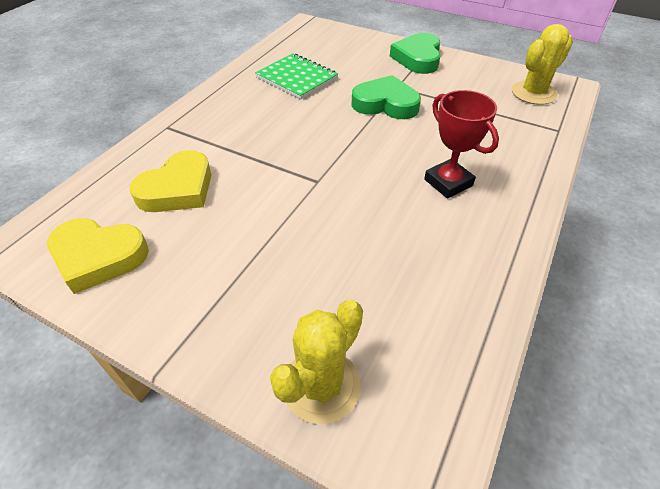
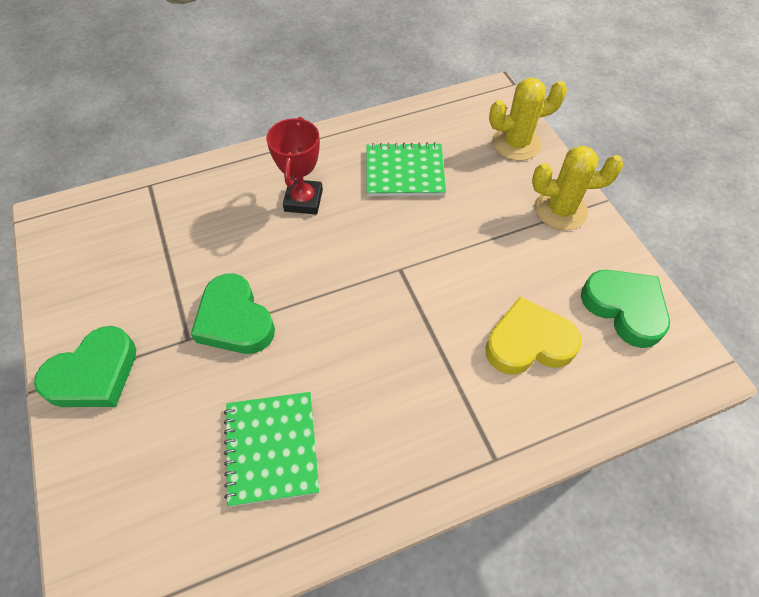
camera: 140 degrees left, 10 degrees up
yellow heart [47,218,149,294] -> green heart [581,270,670,348]
yellow cactus [512,24,573,105] -> yellow cactus moved to [532,145,623,230]
none -> green notebook [366,142,446,196]

